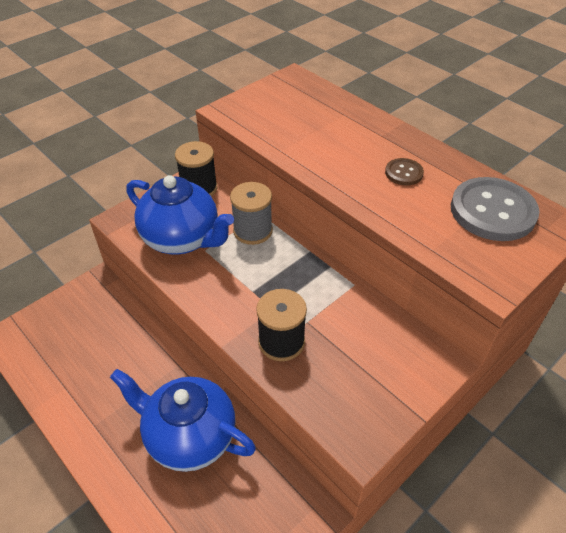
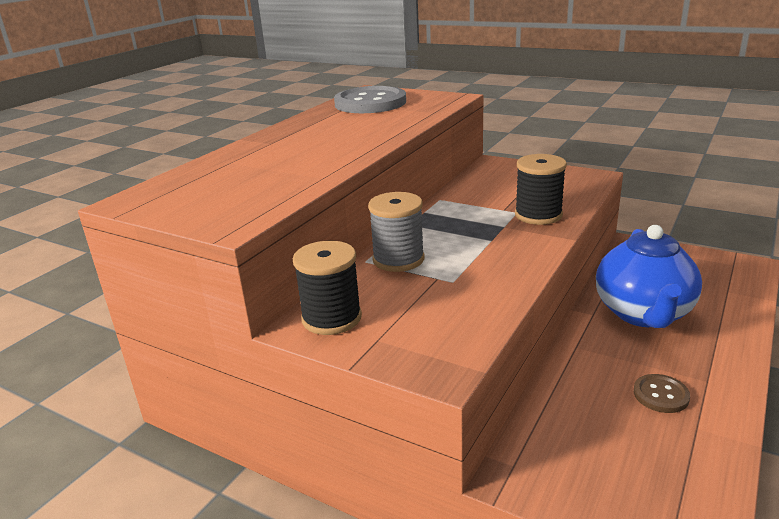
camera: 105 degrees left, 20 degrees down
blue teapot [126,175,234,255] -> none
brown button [385,158,424,186] -> brown button moved to [634,374,690,413]

